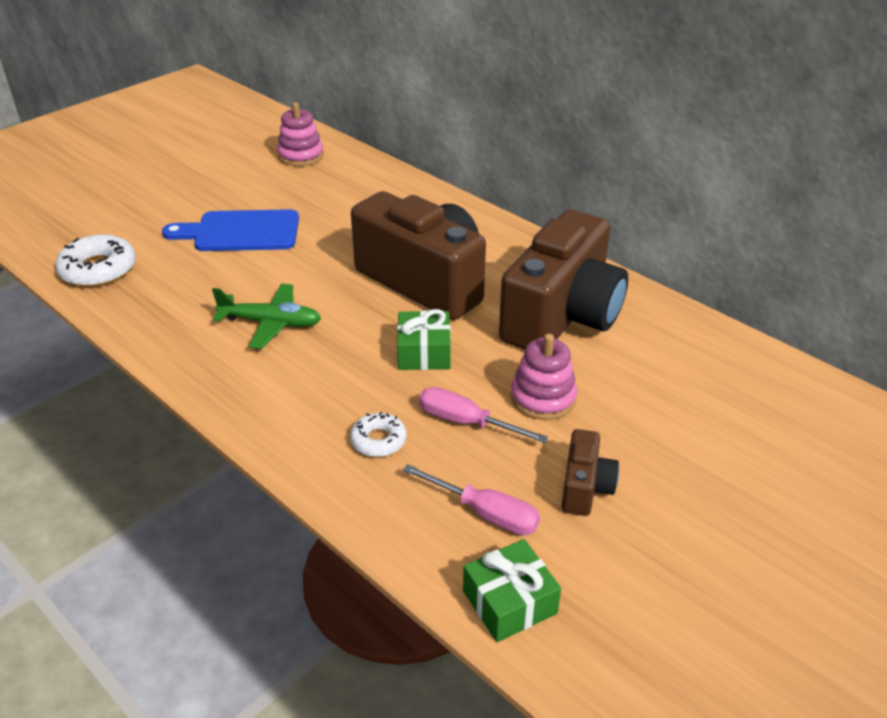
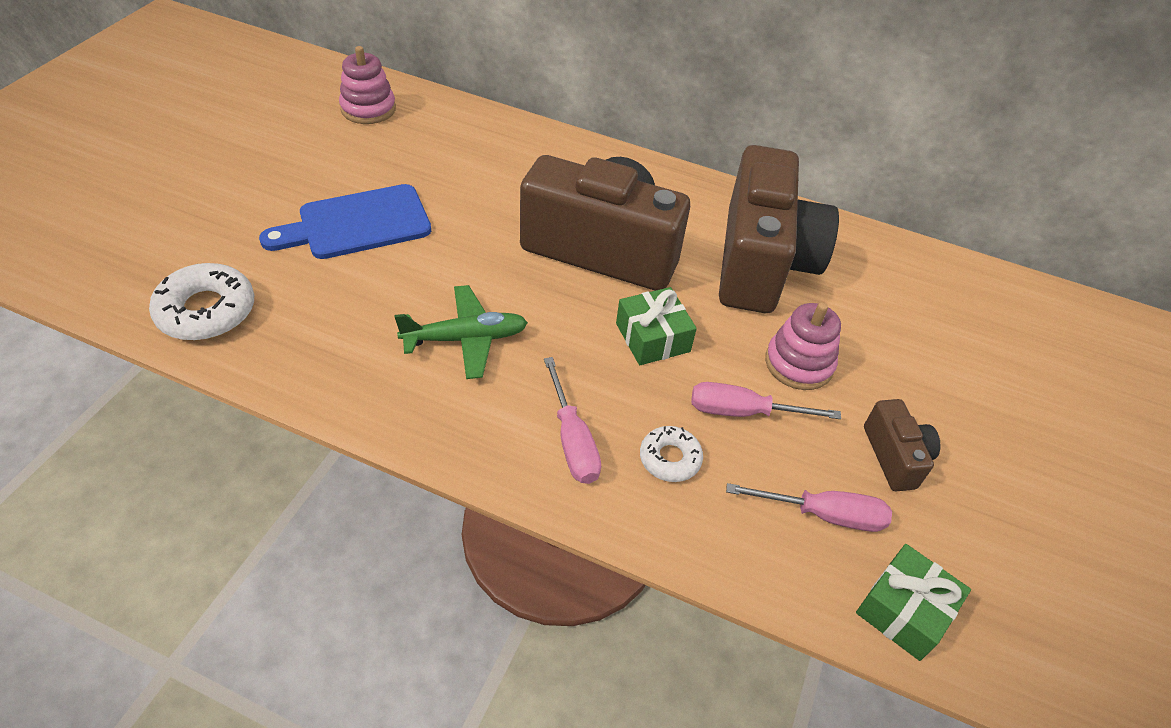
camera: 25 degrees left, 10 degrees up
none -> pink screwdriver [544,357,601,484]

